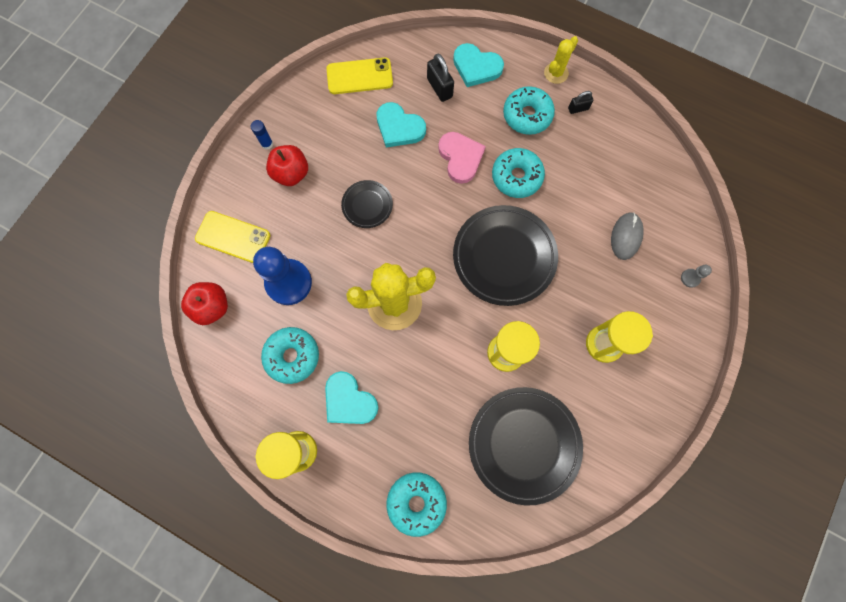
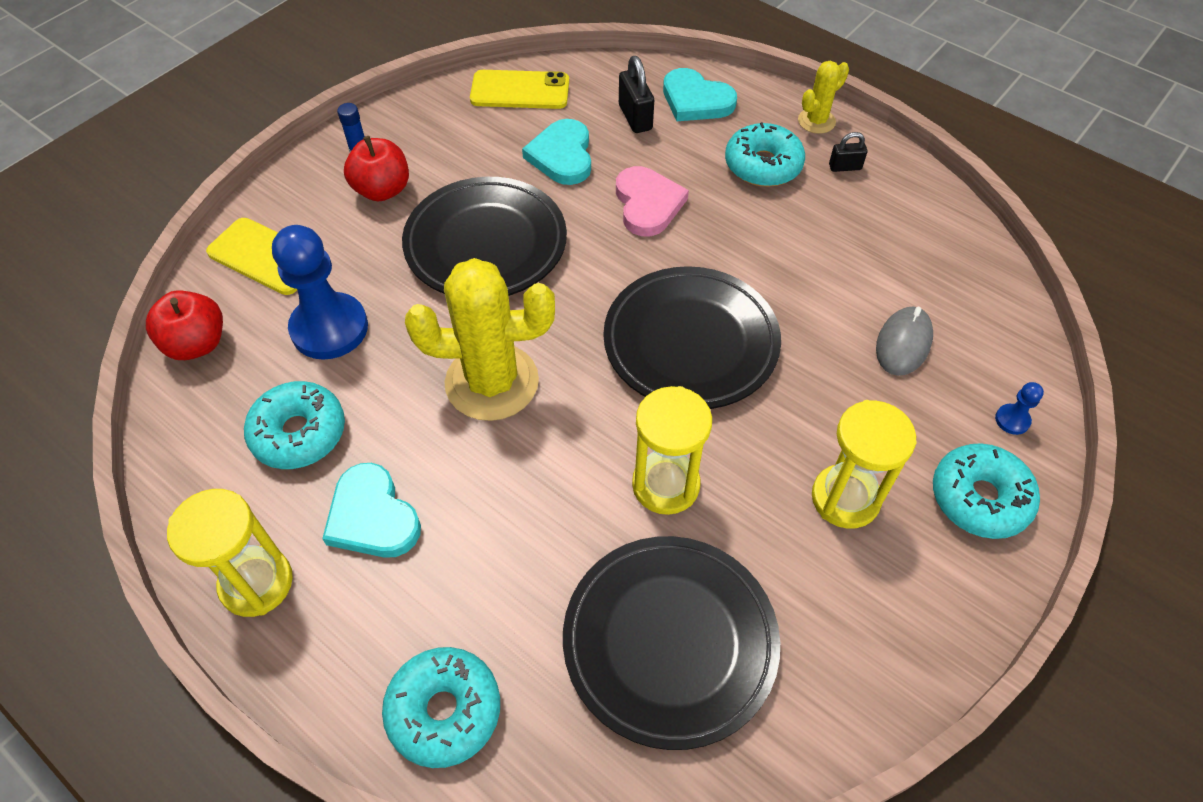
camera: 10 degrees right, 20 degrees down
black plate [341,180,393,228] -> black plate [402,177,567,296], size x1.98
turquoise heart [377,102,426,148] -> turquoise heart turned 45 degrees clockwise [522,119,591,185]
turquoise donut [492,148,545,198] -> turquoise donut moved to [933,443,1040,539]
grey pawn [681,265,712,288] -> blue pawn [995,382,1044,435]

